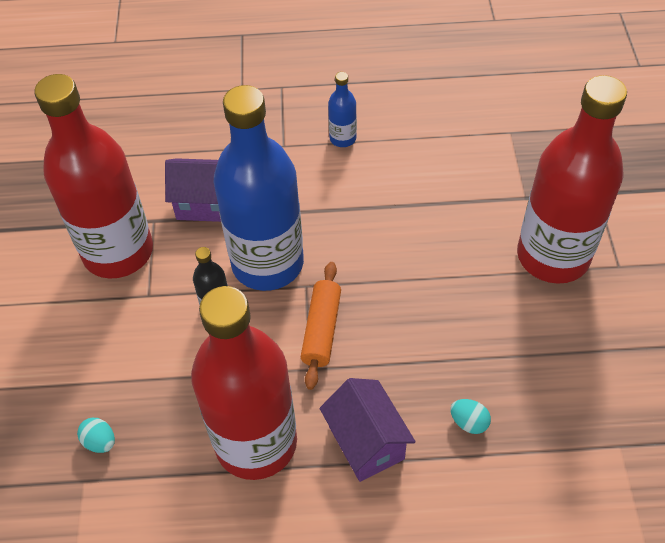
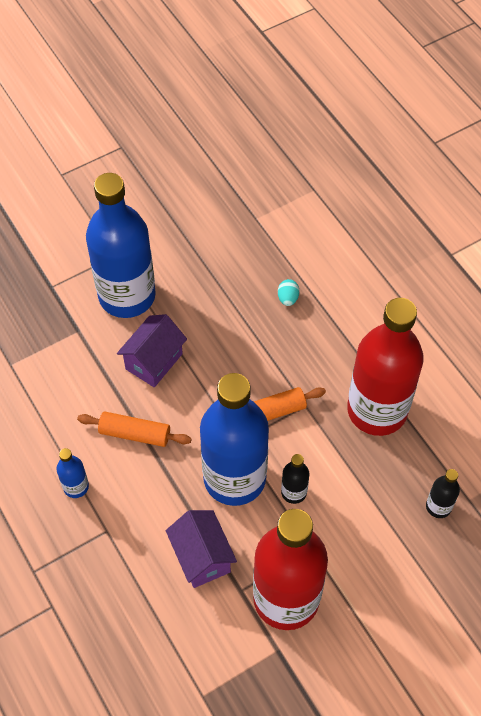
camera: 120 degrees left, 5 degrees up
turquoise egg [77,418,115,453] -> black bottle [426,469,460,518]
purple house [320,378,416,482] -> purple house moved to [117,314,187,388]
red bottle [517,75,627,284] -> blue bottle [86,173,156,318]
none -> orange rolling pin [77,412,192,447]

